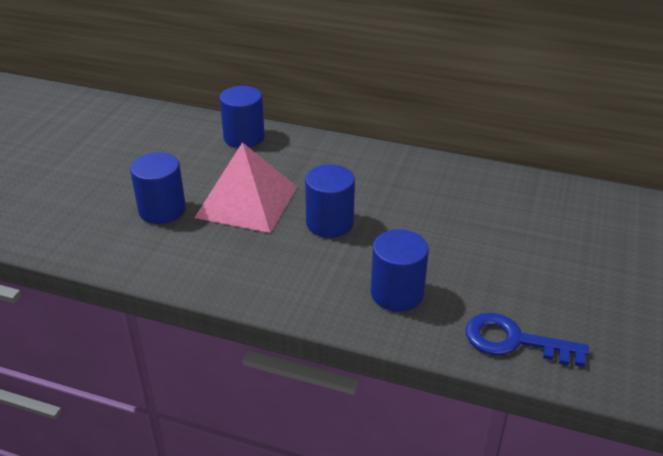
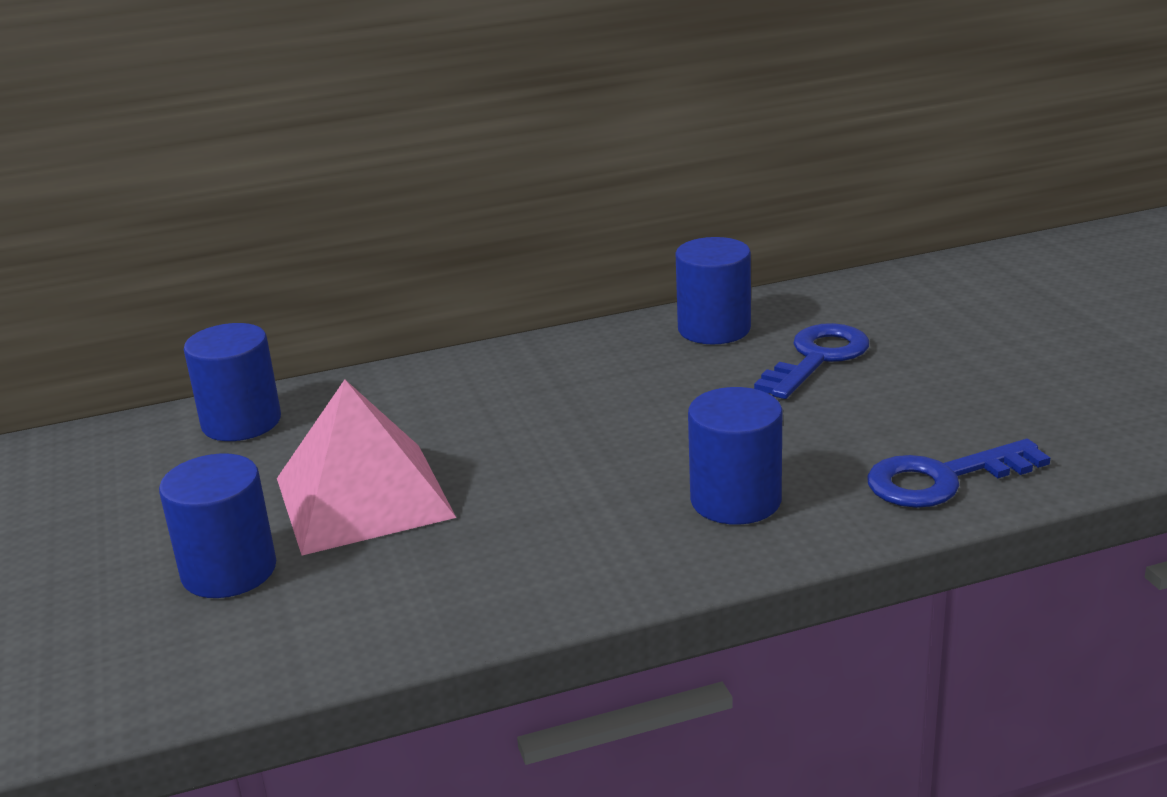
camera: 35 degrees left, 10 degrees down
blue cylinder [305,164,355,238] -> blue cylinder moved to [675,237,751,344]
none -> blue key [754,323,869,399]

